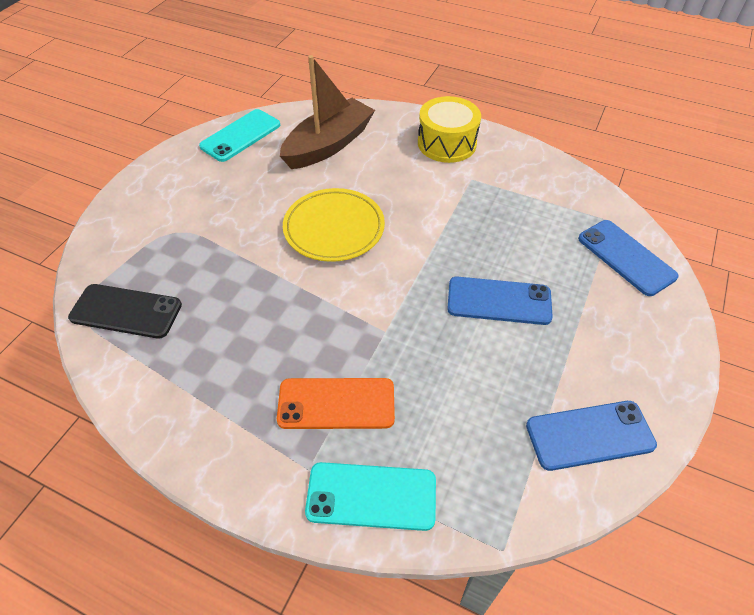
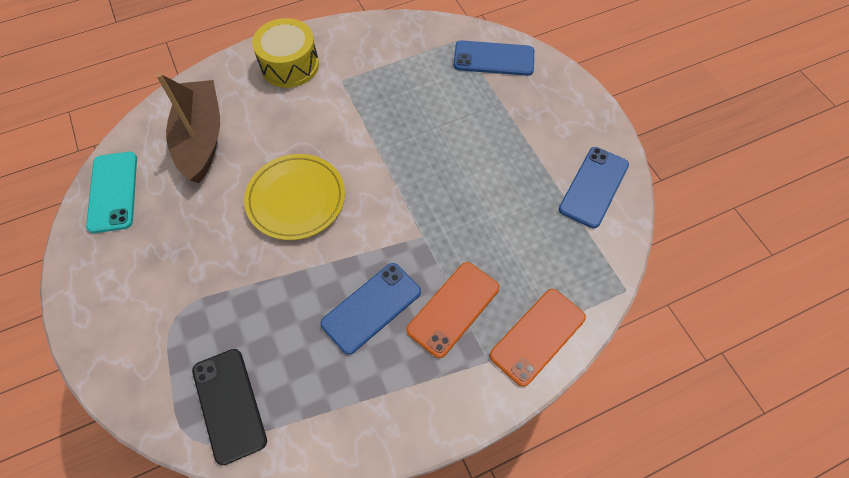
camera: 50 degrees left, 10 degrees up
black phone [68,284,182,339] -> black phone turned 75 degrees counterclockwise [192,349,267,465]
turquoise phone [305,462,436,531] -> orange phone [490,289,586,387]
blue phone [448,276,553,325] -> blue phone moved to [321,263,421,355]

